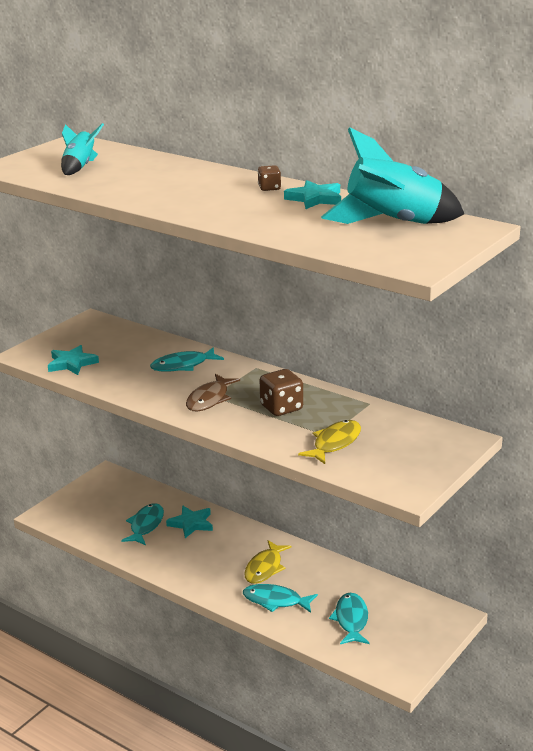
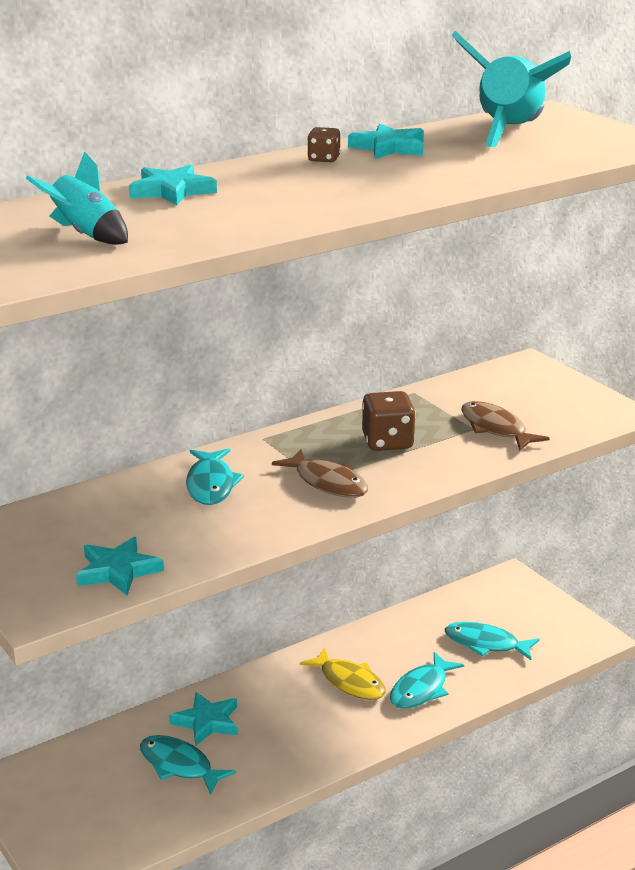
camera: 70 degrees left, 0 degrees up
yellow fish [298,420,361,464] -> brown fish [461,401,550,451]
none -> turquoise star [129,165,217,205]

